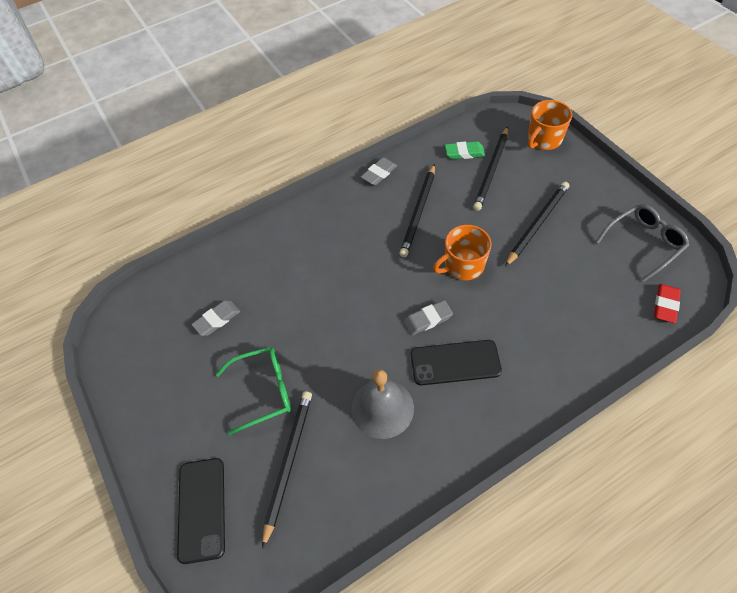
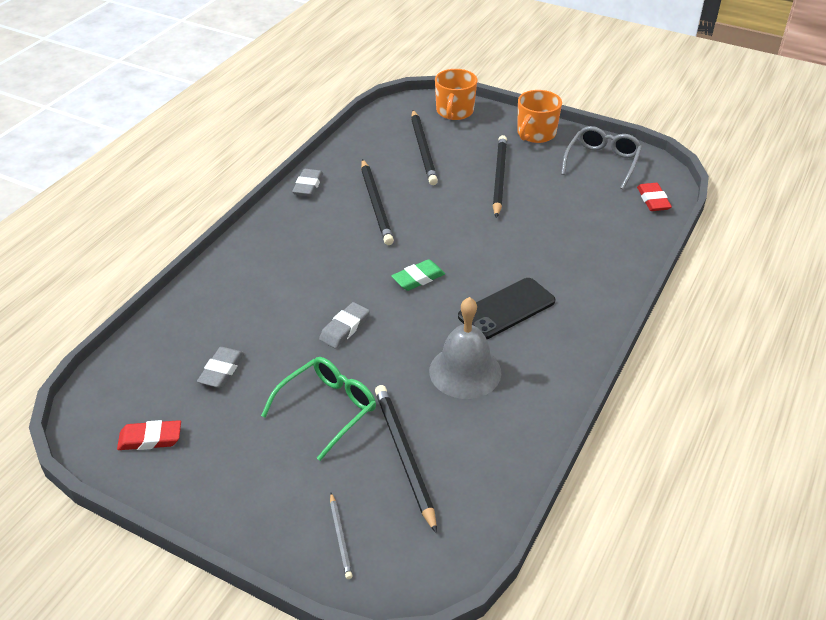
camera: 35 degrees left, 15 degrees down
black phone [177,458,225,564] -> grey pencil [330,493,352,579]
grey eraser [404,300,453,336] -> grey eraser moved to [319,302,369,348]
orange mug [433,225,491,280] -> orange mug moved to [517,90,562,143]
green eraser [445,141,485,159] -> green eraser moved to [391,259,445,291]
none -> red eraser [117,420,181,450]

